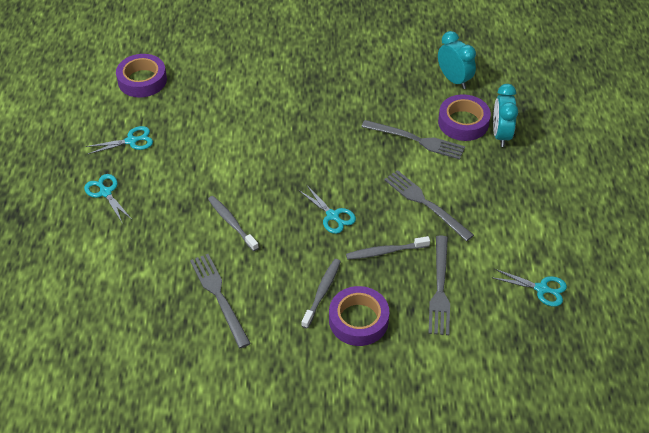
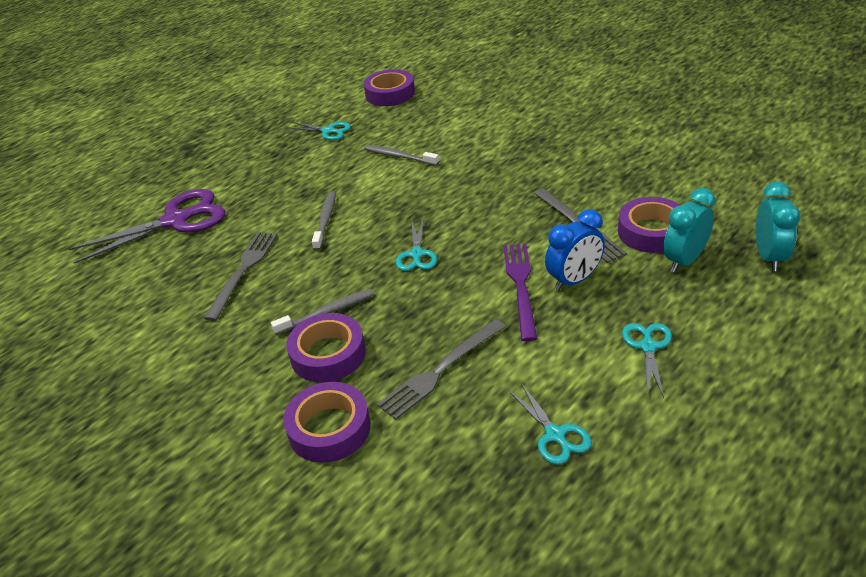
camera: 45 degrees right, 10 degrees down
turquoise scissors [84,174,131,224] -> turquoise scissors moved to [622,323,672,398]
grey toothbrush [346,236,430,260] -> grey toothbrush moved to [364,145,439,166]
grey fork [384,170,474,241] -> purple fork [503,243,537,341]
turquoise clock [438,31,476,89] -> turquoise clock moved to [756,182,801,271]
none -> purple scissors [69,189,225,264]
none -> purple tape [283,382,371,463]
none -> blue clock [545,209,605,291]

